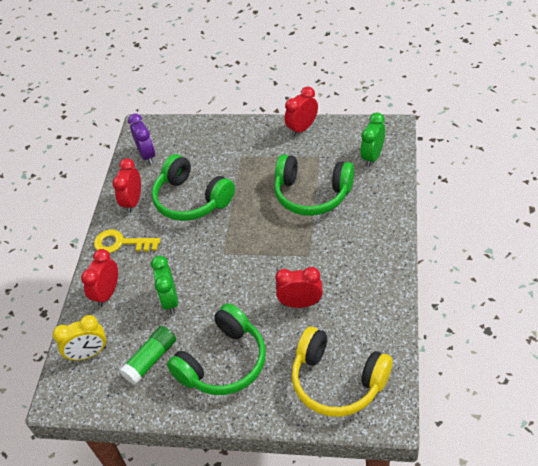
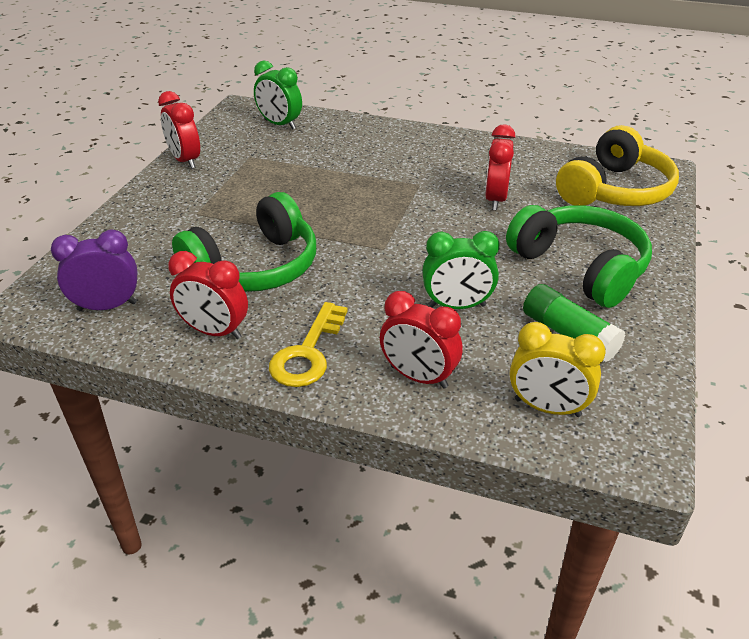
camera: 85 degrees left, 10 degrees down
yellow clock [53,315,106,361] -> yellow clock turned 120 degrees clockwise [510,322,606,417]
green headphones [274,154,354,216] -> none

